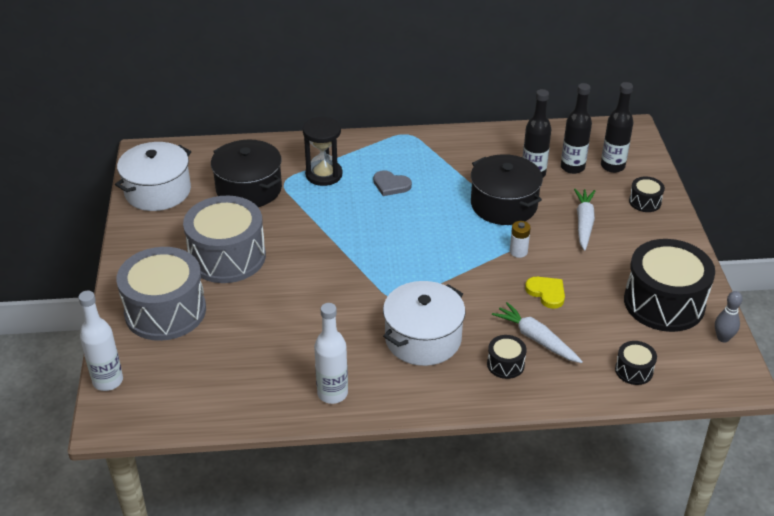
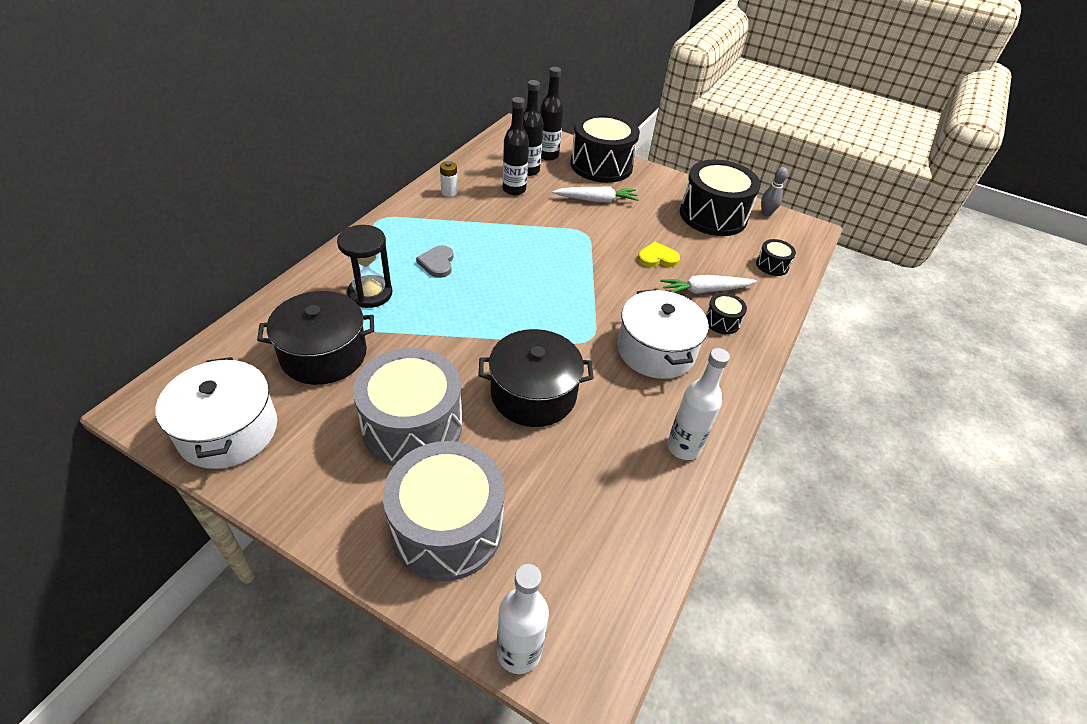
camera: 60 degrees left, 5 degrees up
grey heart [373,170,412,196] -> grey heart turned 120 degrees clockwise [416,245,454,278]
black pot [471,154,543,225] -> black pot moved to [478,329,594,427]
white battery [510,221,531,258] -> white battery moved to [440,161,458,197]
white carrot [574,189,595,251] -> white carrot turned 135 degrees clockwise [552,186,639,202]
black drum [629,177,665,212] -> black drum [570,113,640,183], size x2.26

